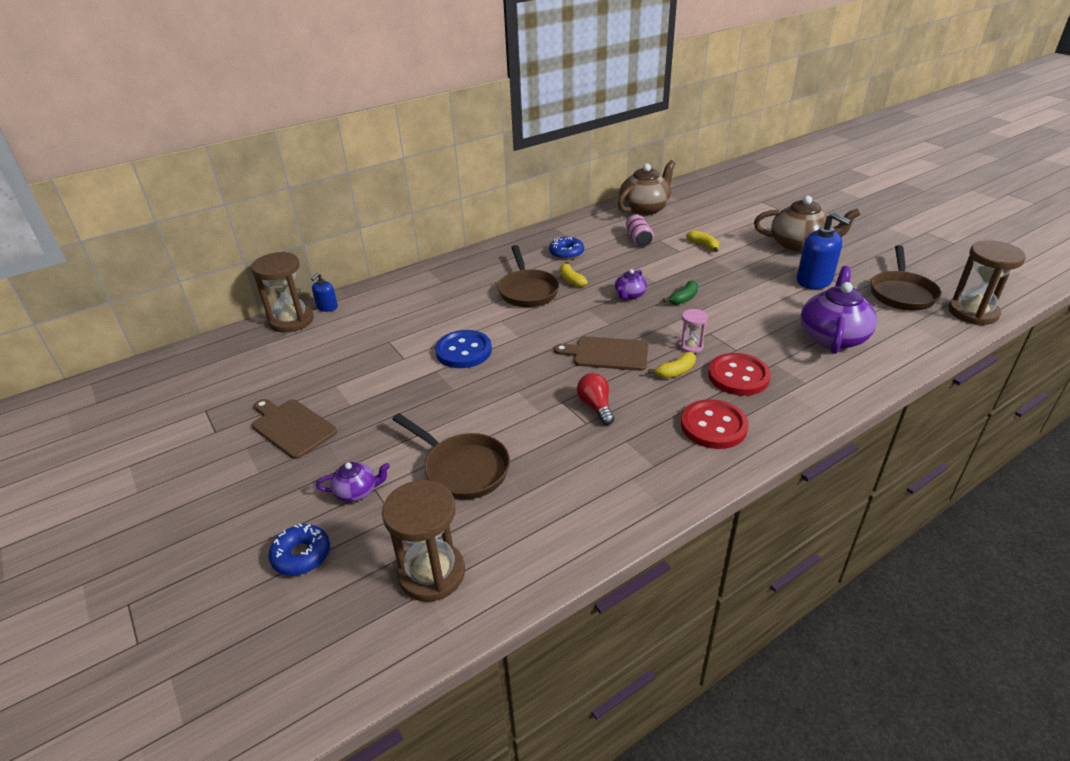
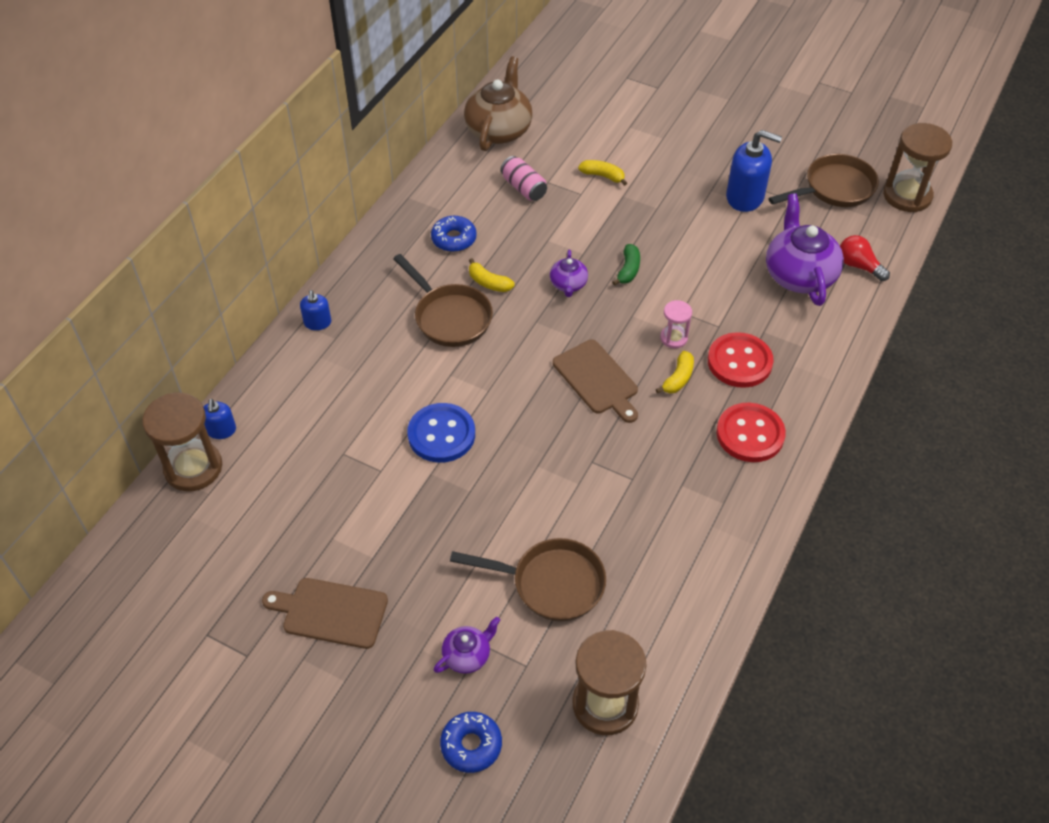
camera: 30 degrees left, 15 degrees up
brown cutting board [554,336,649,371] -> brown cutting board turned 105 degrees counterclockwise [553,340,638,423]
red light bulb [577,373,614,425] -> red light bulb moved to [840,235,890,281]
brown teapot [754,196,860,253] -> none
brown pan [871,245,941,311] -> brown pan turned 105 degrees counterclockwise [768,154,879,207]
none -> blue soap dispenser [300,290,331,330]

